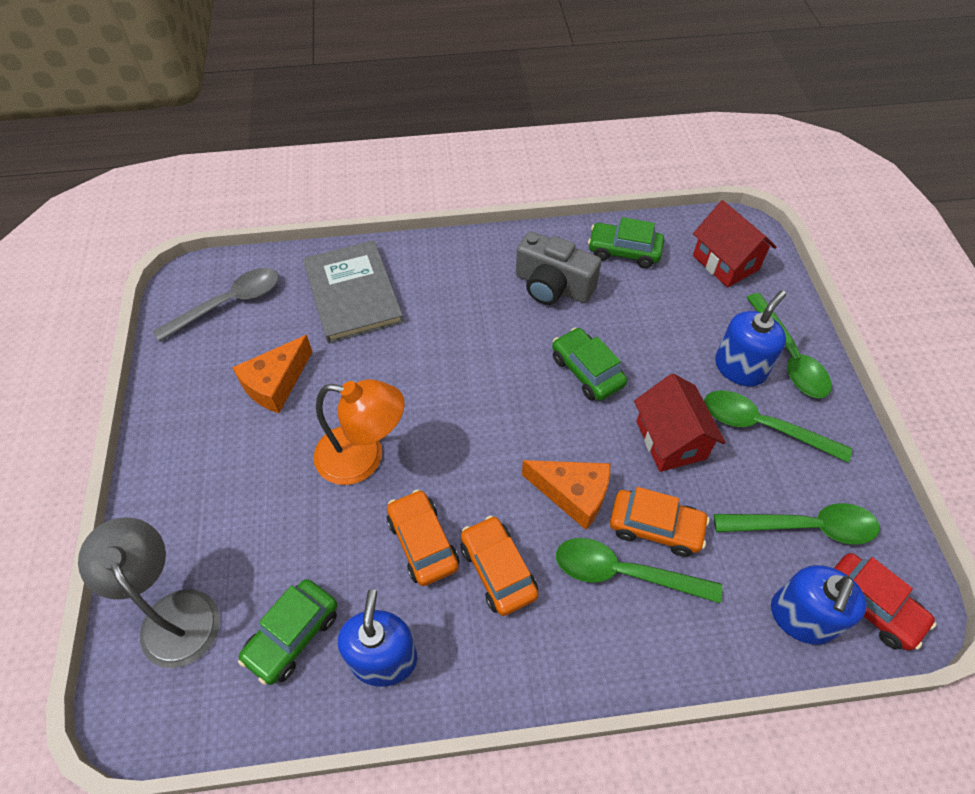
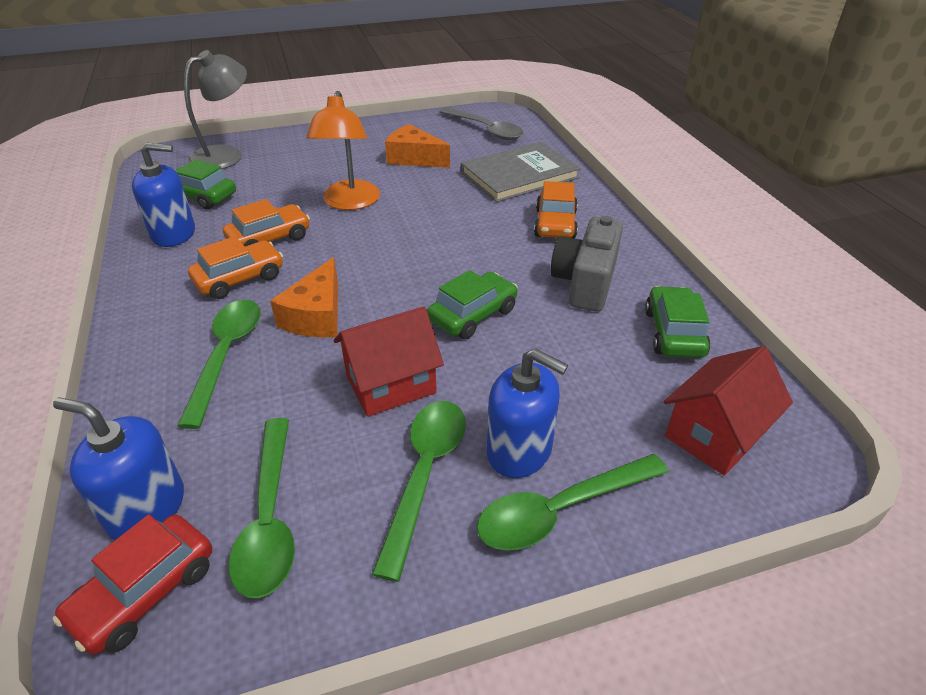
camera: 80 degrees right, 15 degrees down
orange car [610,487,710,557] -> orange car moved to [534,181,578,239]

